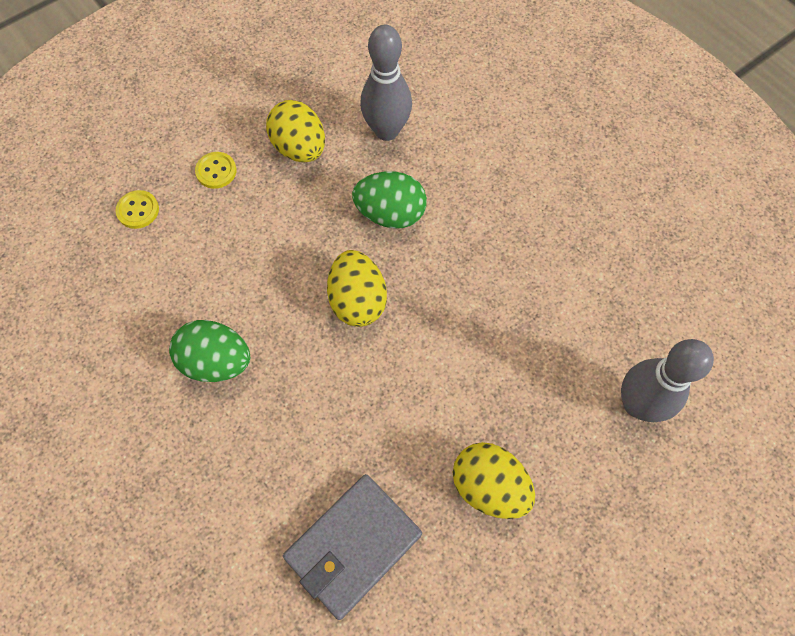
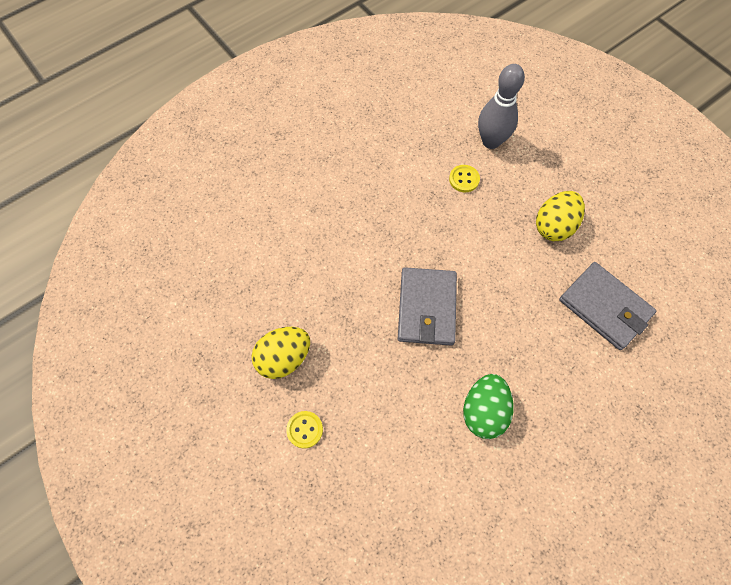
camera: 90 degrees left, 0 degrees up
yellow button [116,190,159,229] -> yellow button moved to [449,165,480,192]
yellow egg [327,250,387,327] -> grey wallet [398,267,457,346]
green egg [352,171,427,229] -> none
grey bowling pin [360,25,412,141] -> none

